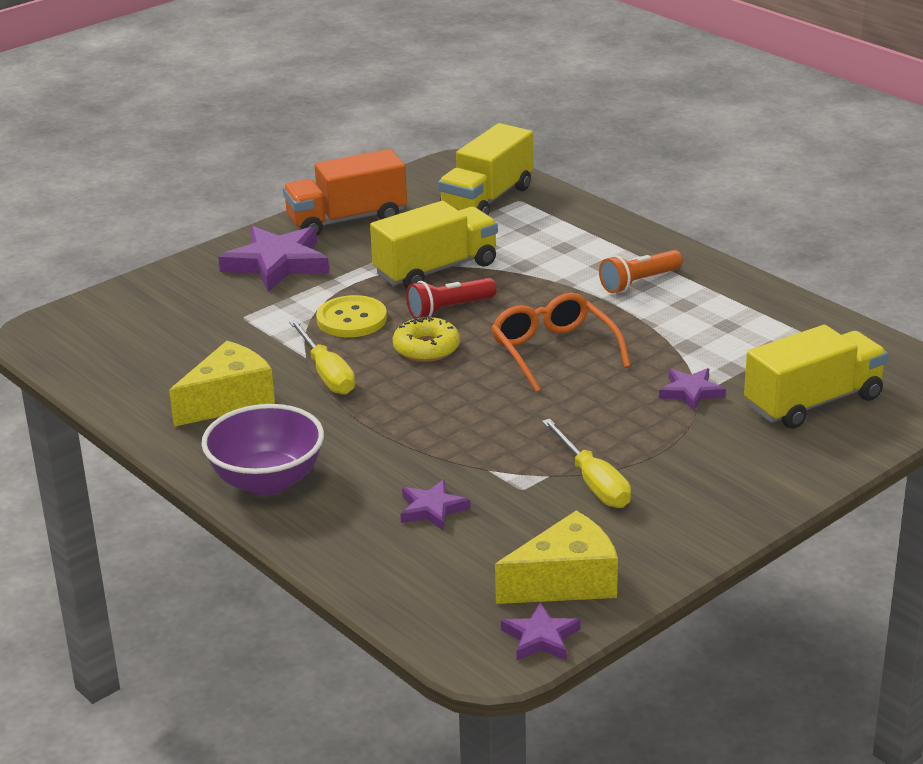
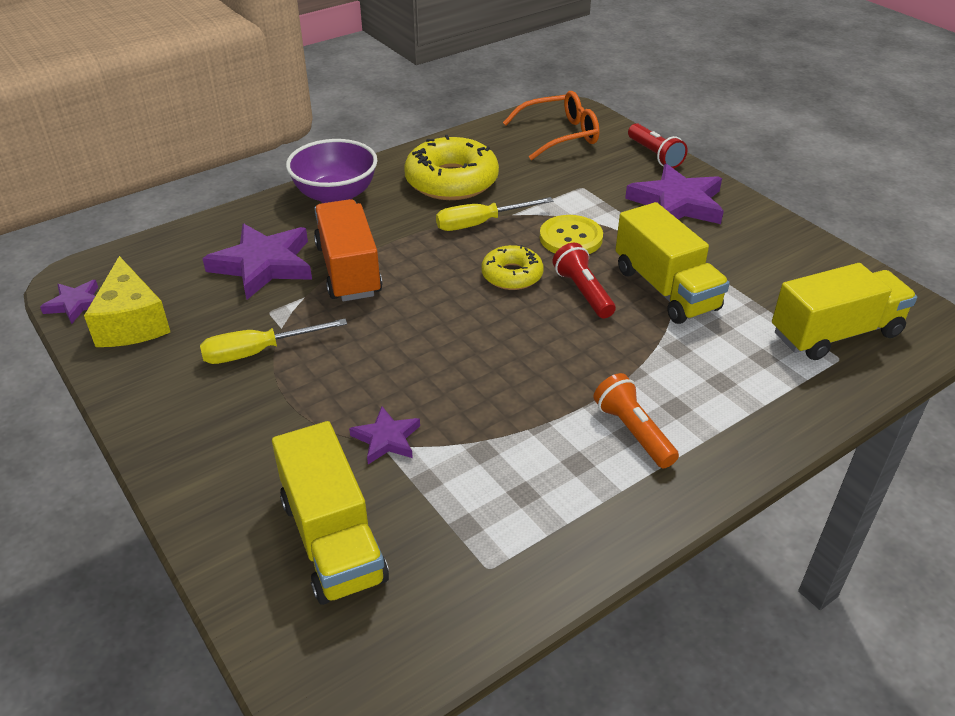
camera: 95 degrees right, 10 degrees up
yellow cheese [169,341,275,427] -> yellow donut [404,135,499,200]
orange truck [283,149,407,236] -> orange truck moved to [314,199,382,301]
purple star [400,479,471,531] -> purple star [202,224,312,300], size x1.89
yellow truck [438,123,533,215] -> yellow truck turned 120 degrees clockwise [772,263,917,360]
orange glasses [491,293,631,393] -> orange glasses moved to [503,91,599,160]
none -> red flashlight [628,123,687,168]

